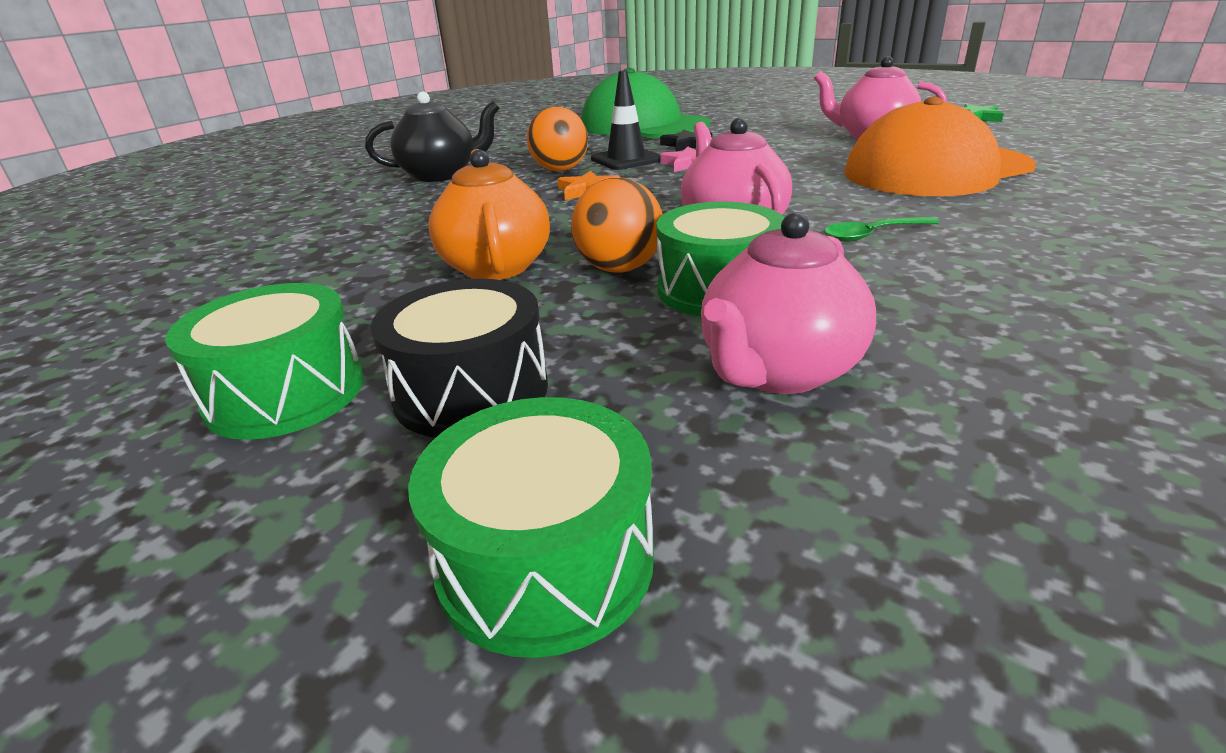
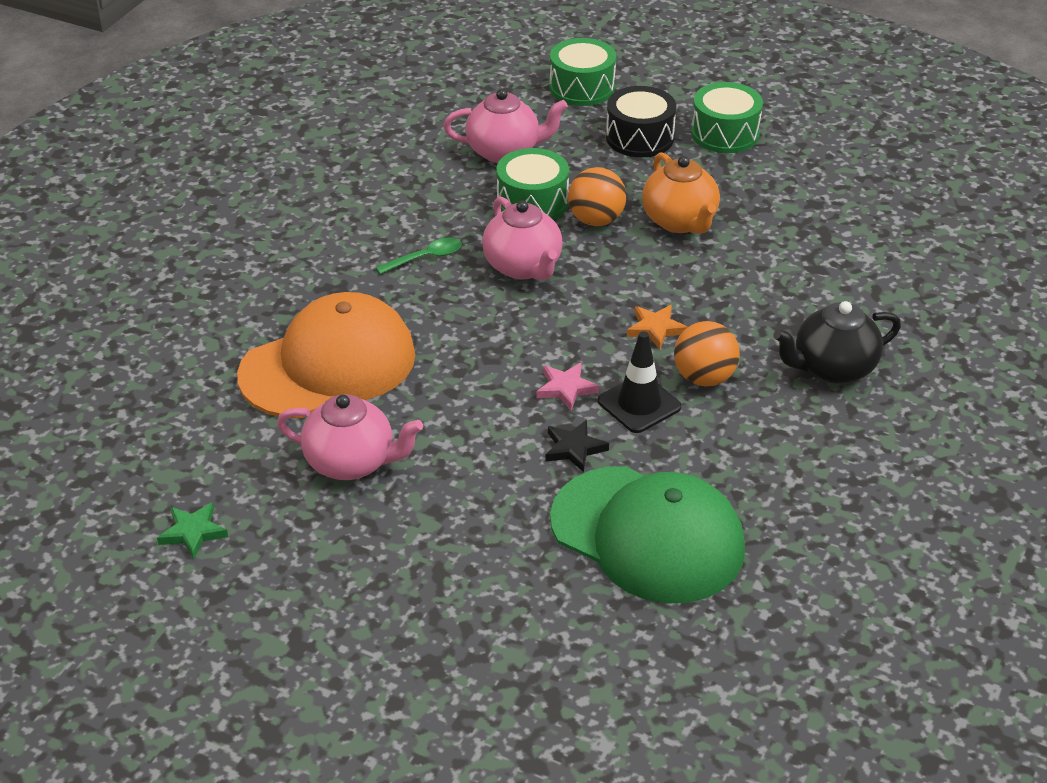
camera: 170 degrees right, 10 degrees up
pink teapot [701,212,876,394] -> pink teapot turned 60 degrees clockwise [443,89,568,163]

